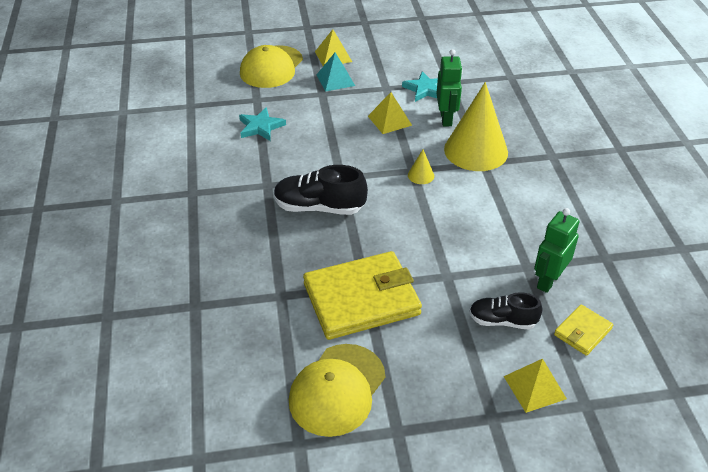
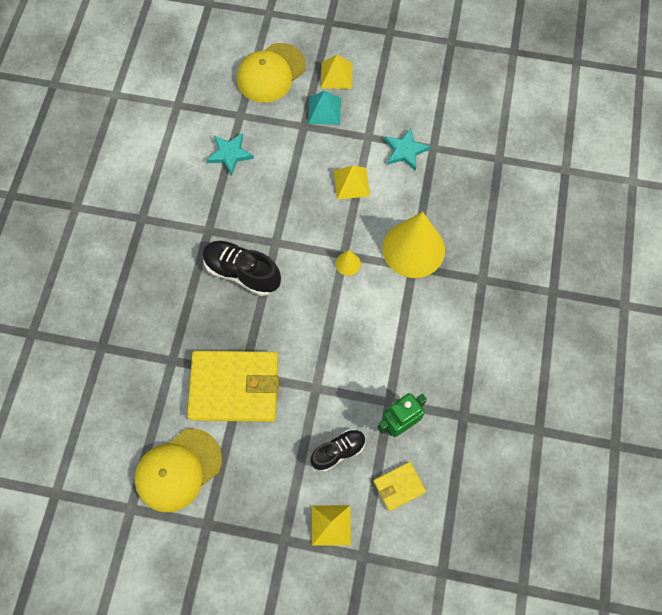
camera: 20 degrees right, 25 degrees up
green robot [436,49,463,126] -> none
black shoe [469,292,543,329] -> black shoe turned 120 degrees clockwise [310,429,366,472]

